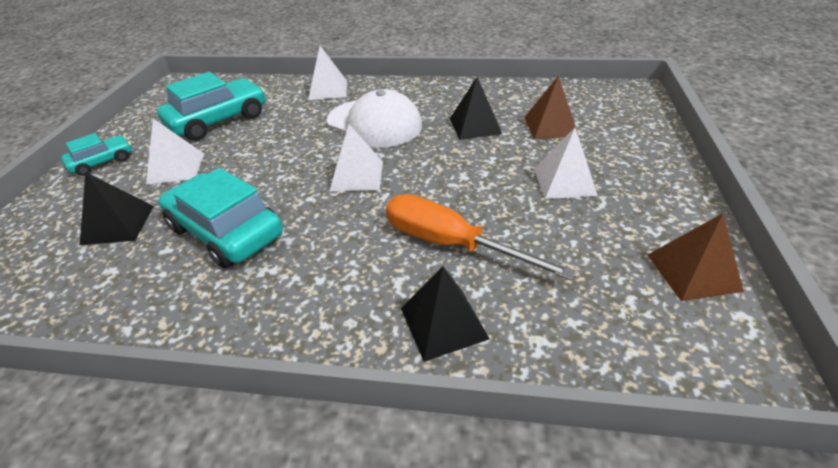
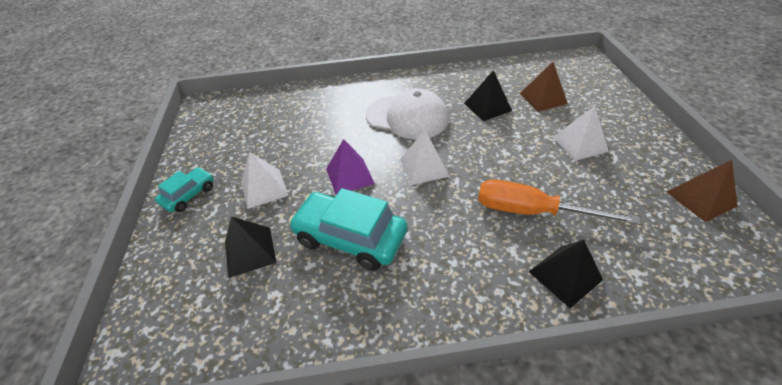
camera: 15 degrees left, 5 degrees up
turquoise car [157,72,266,141] -> none
white pyramid [308,46,347,100] -> none
none -> purple pyramid [326,139,375,195]

